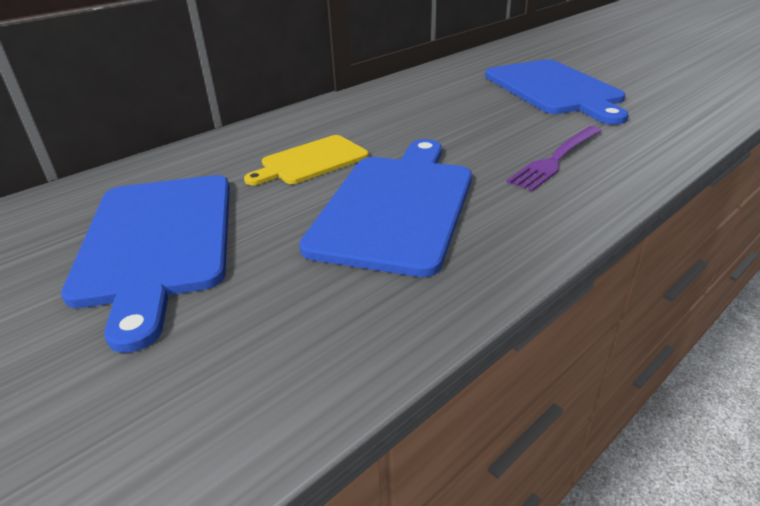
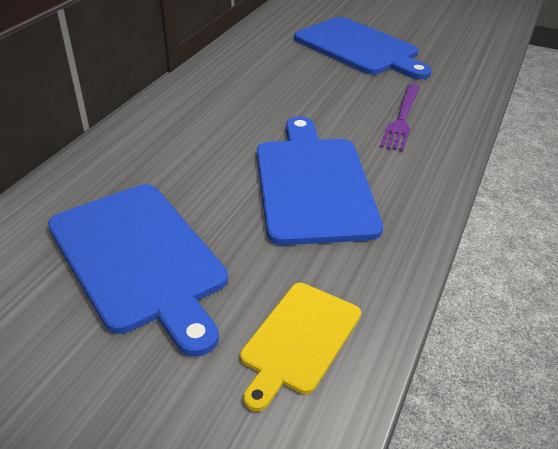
camera: 25 degrees left, 5 degrees up
yellow cutting board [244,135,369,185] -> yellow cutting board moved to [240,283,361,411]

